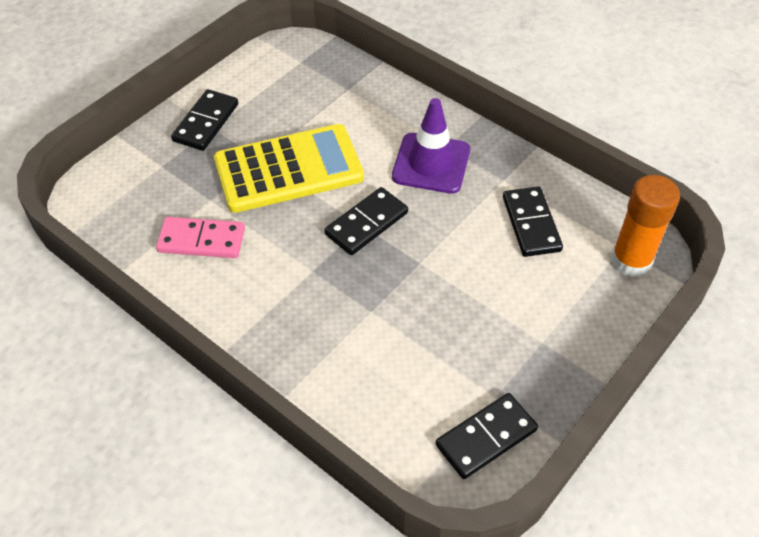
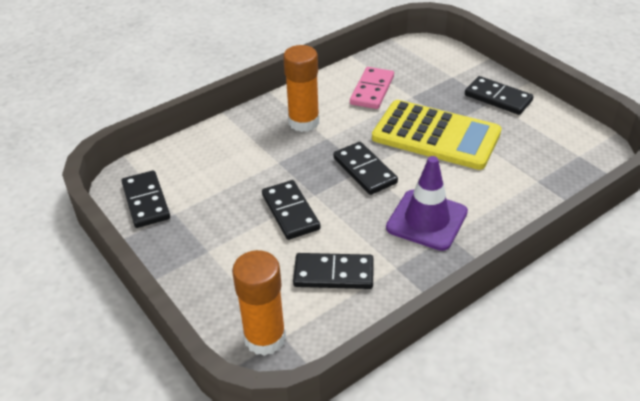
camera: 105 degrees right, 10 degrees down
yellow calculator [214,124,364,213] -> yellow calculator turned 60 degrees counterclockwise [372,100,501,170]
none -> black domino [262,180,321,240]
none -> orange glue stick [283,45,319,132]

